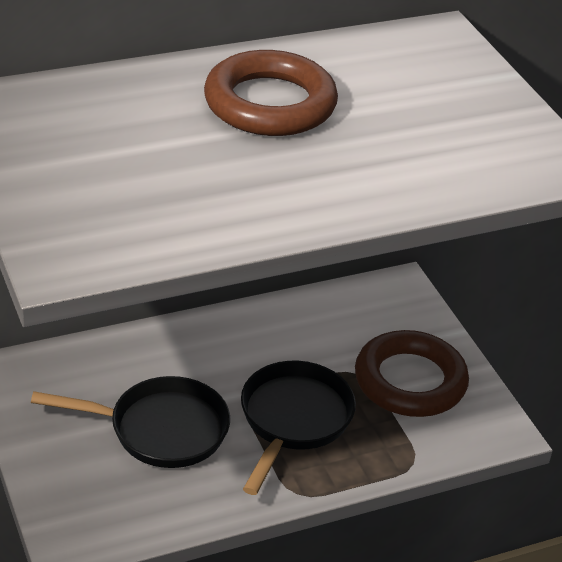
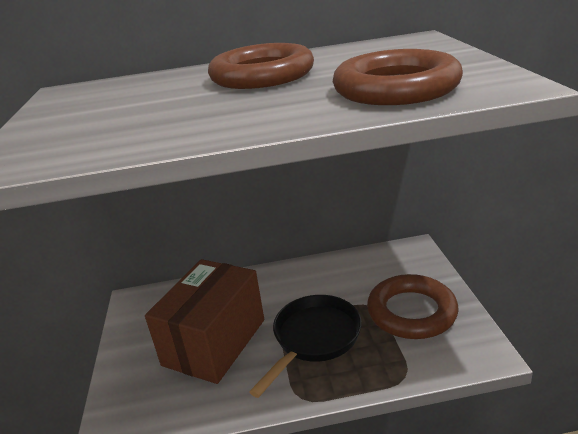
camera: 20 degrees right, 10 degrees down
black pan [31,376,230,468] -> brown box [145,259,264,384]
none -> brown ring [333,49,463,105]

